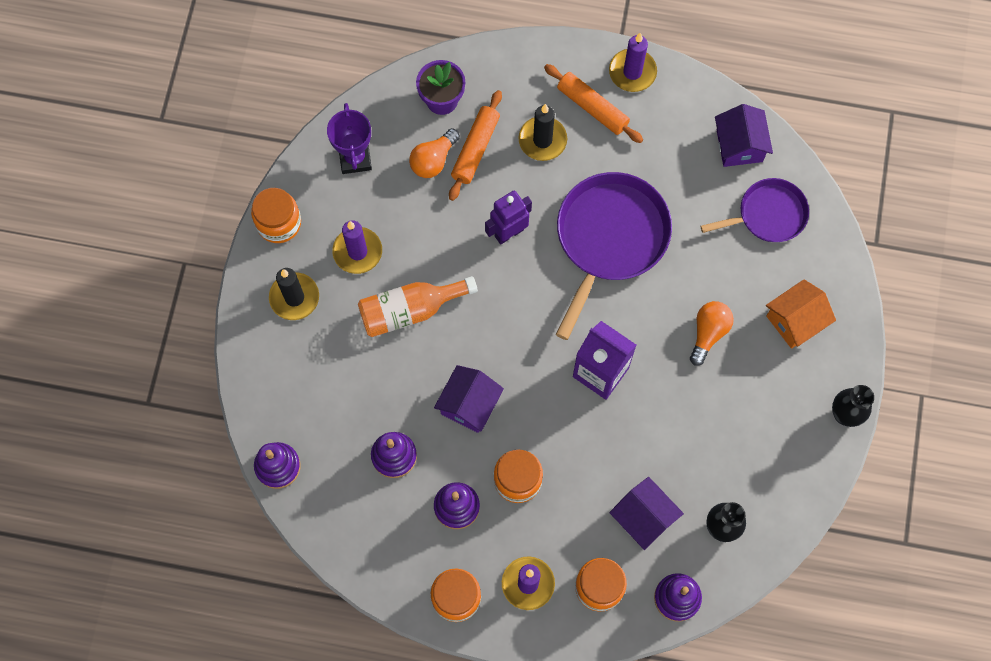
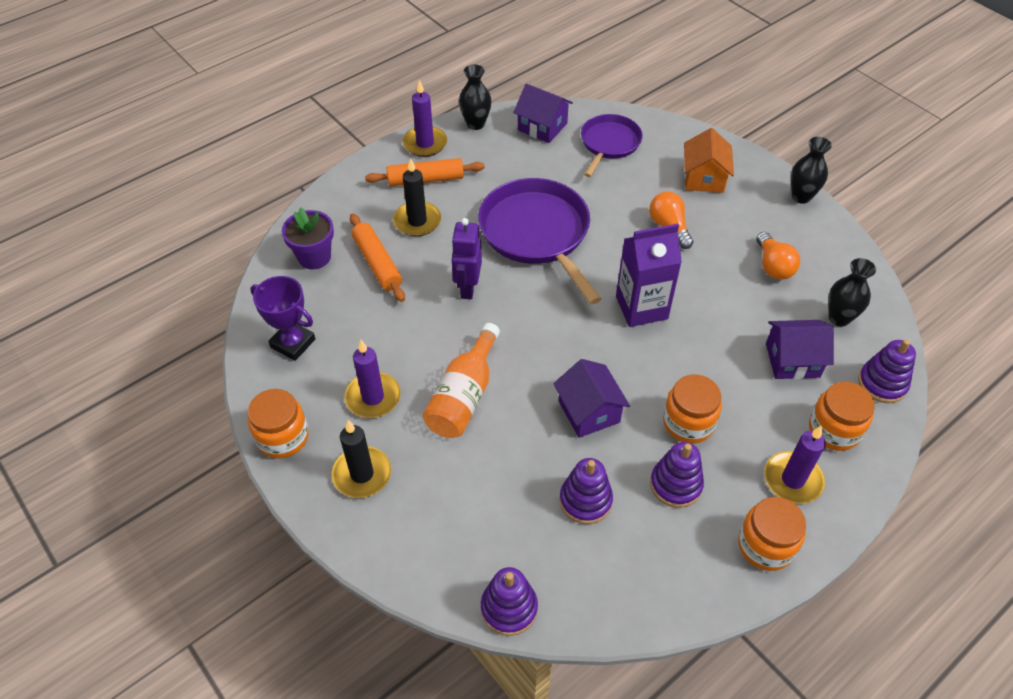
camera: 50 degrees left, 20 degrees down
orange light bulb [409,128,460,178] -> orange light bulb moved to [756,232,800,280]
none -> black vase [459,64,492,130]

